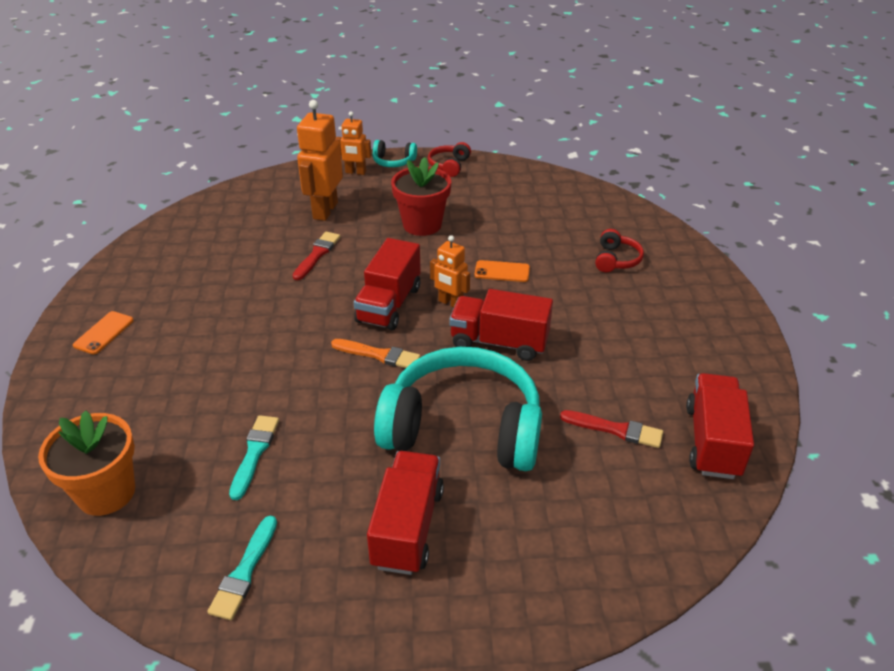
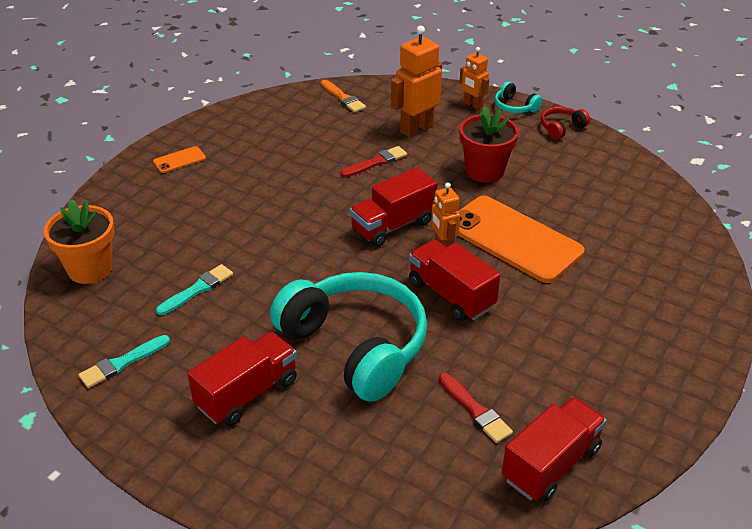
camera: 35 degrees right, 0 degrees up
orange brush [331,339,420,368] -> orange brush moved to [321,80,366,113]
orange phone [474,260,530,282] -> orange phone [458,196,584,283], size x2.43
red headphones [595,229,644,272] -> none

